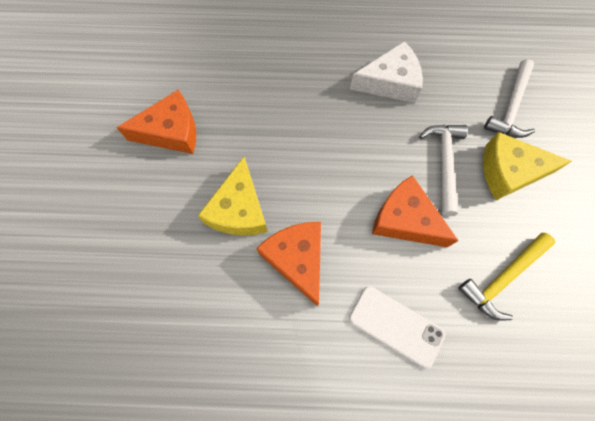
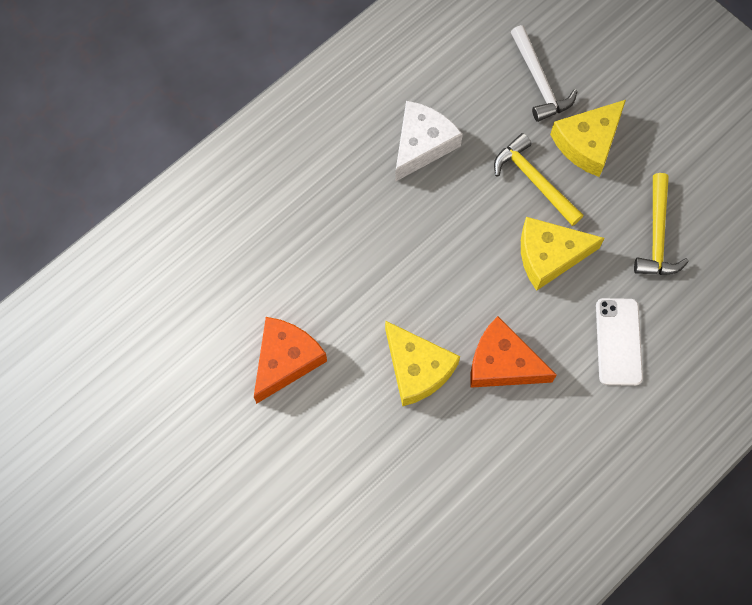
camera: 45 degrees left, 0 degrees up
white phone [349,286,445,368] -> white phone turned 75 degrees counterclockwise [596,298,643,386]
orange cheese [372,175,458,247] -> yellow cheese [521,217,605,291]
white hammer [419,125,468,216] -> yellow hammer [494,133,584,226]

